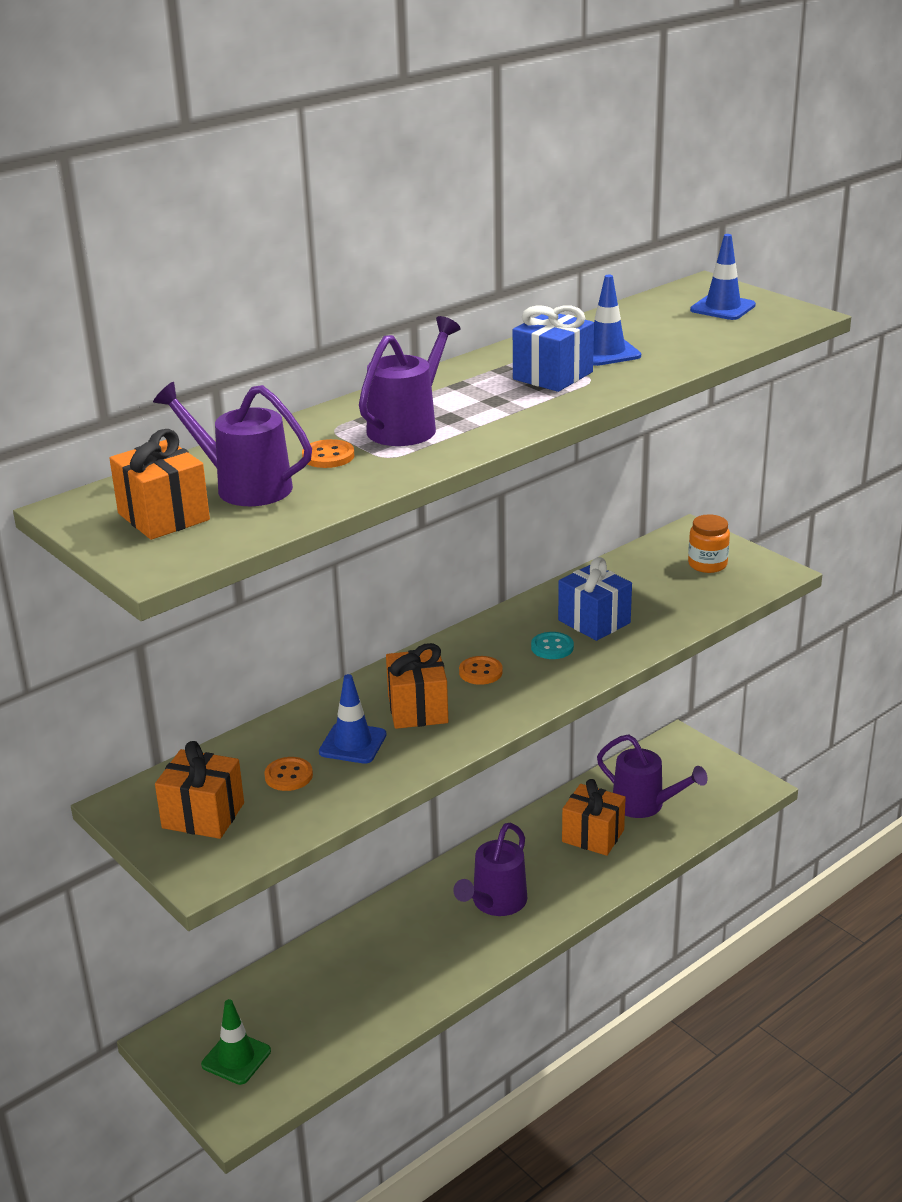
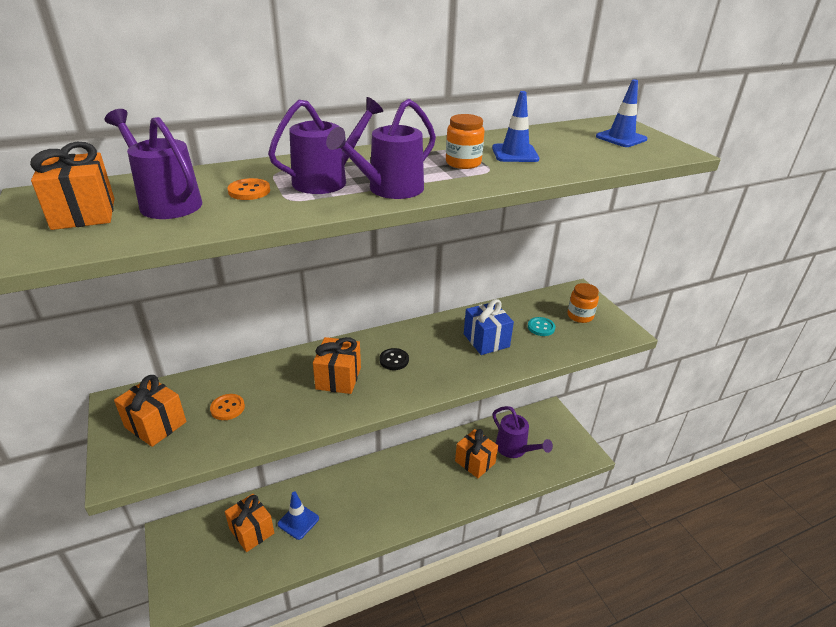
camera: 15 degrees right, 5 degrees up
green traffic cone [201,999,271,1085] -> none
blue traffic cone [319,674,386,764] -> blue traffic cone moved to [278,491,319,540]
purple watering can [453,823,527,916] -> purple watering can moved to [326,99,436,199]
orange button [459,656,503,685] -> black button [379,348,409,370]
blue gift [513,305,594,392] -> orange jar [446,114,485,169]
turquoise button [531,632,574,659] -> turquoise button moved to [528,317,555,336]
none -> orange gift [225,494,274,552]

